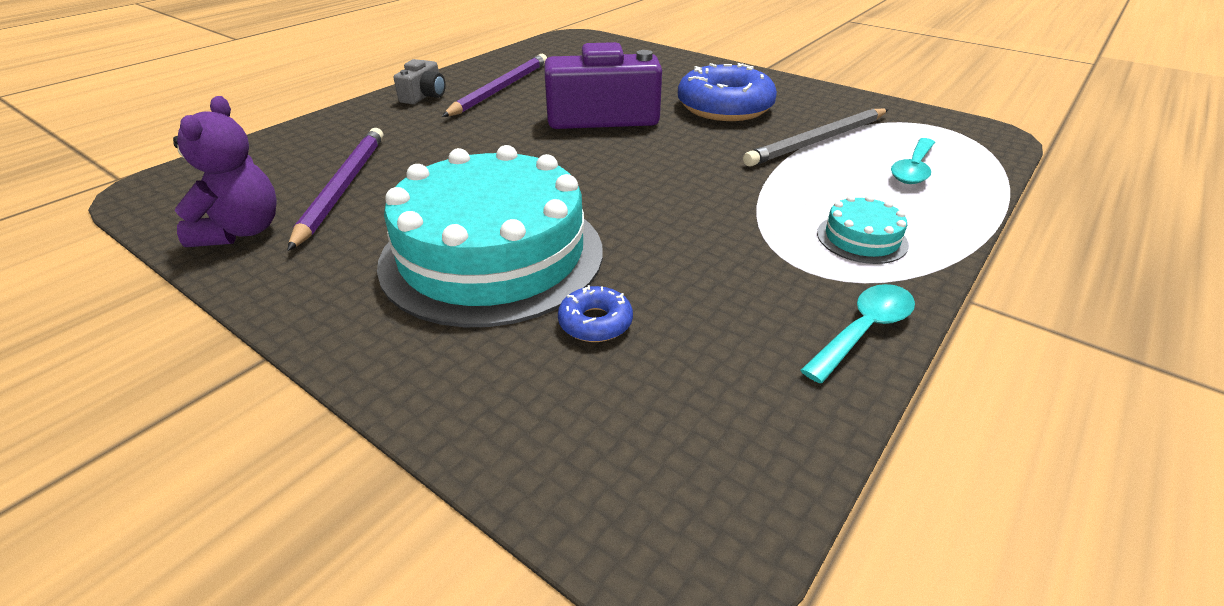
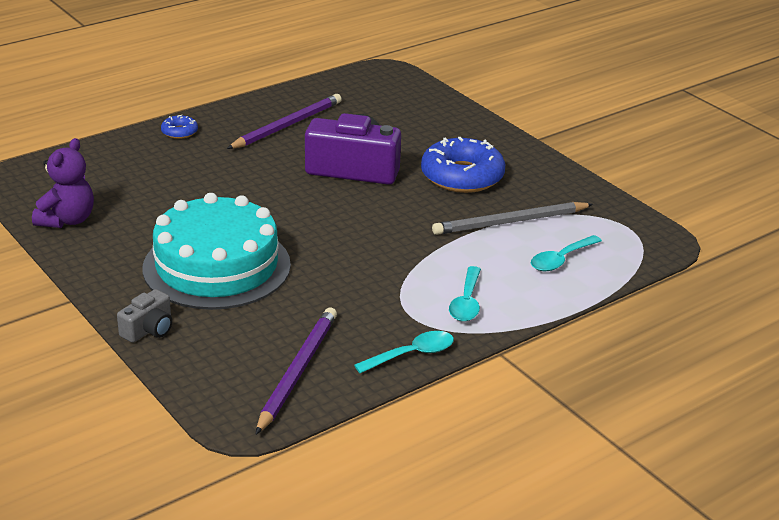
camera: 15 degrees right, 5 degrees down
purple pencil [287,128,383,251] -> purple pencil moved to [255,307,337,435]
grey camera [394,59,446,104] -> grey camera moved to [117,289,172,343]
blue donut [558,285,633,342] -> blue donut moved to [161,114,198,139]
turquoise cake [817,195,909,264] -> turquoise spoon [449,266,481,322]

